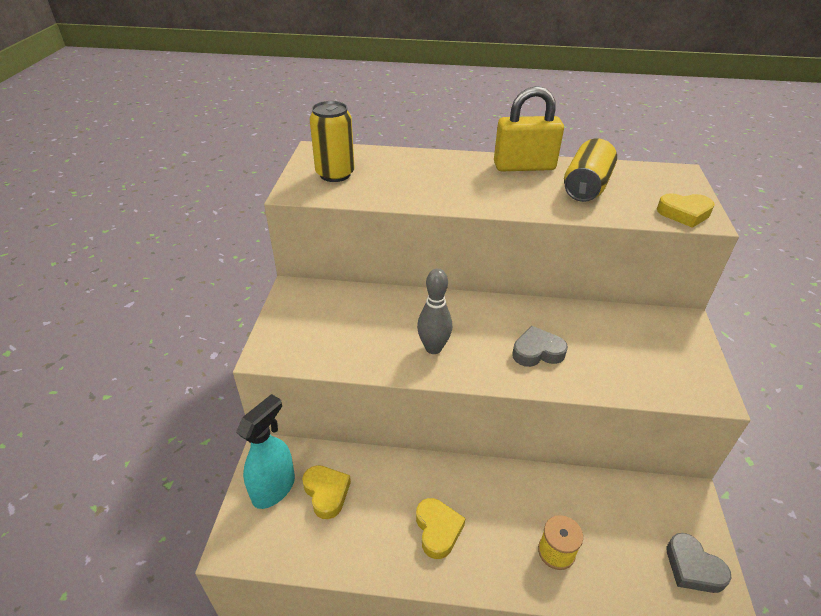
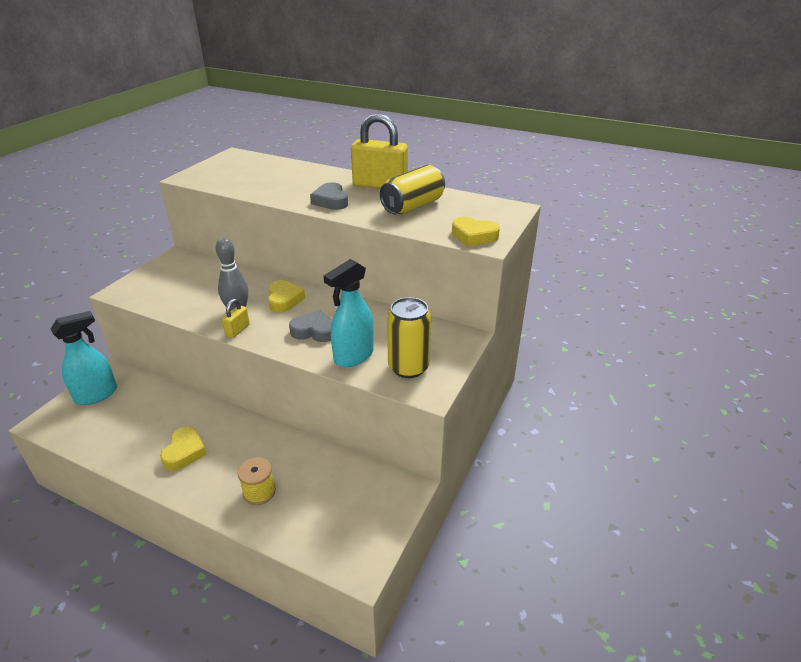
camera: 20 degrees right, 5 degrees down
yellow heart [302,465,351,519] -> yellow heart moved to [268,280,305,312]
yellow can [309,101,355,182] -> yellow can moved to [387,297,431,378]
grey heart [667,533,731,593] -> grey heart moved to [310,182,348,210]
none -> yellow padlock [222,299,250,338]
none -> turquoise spray bottle [323,259,374,367]

